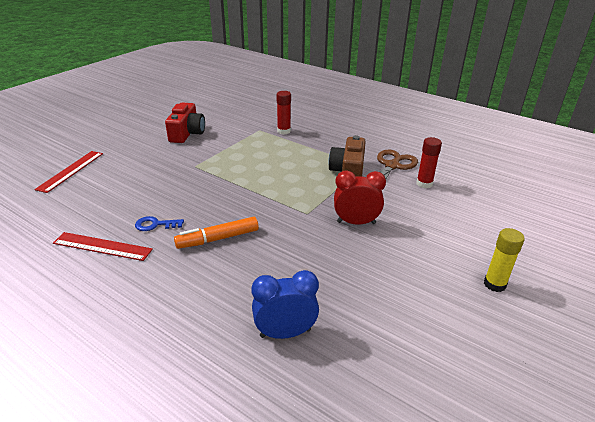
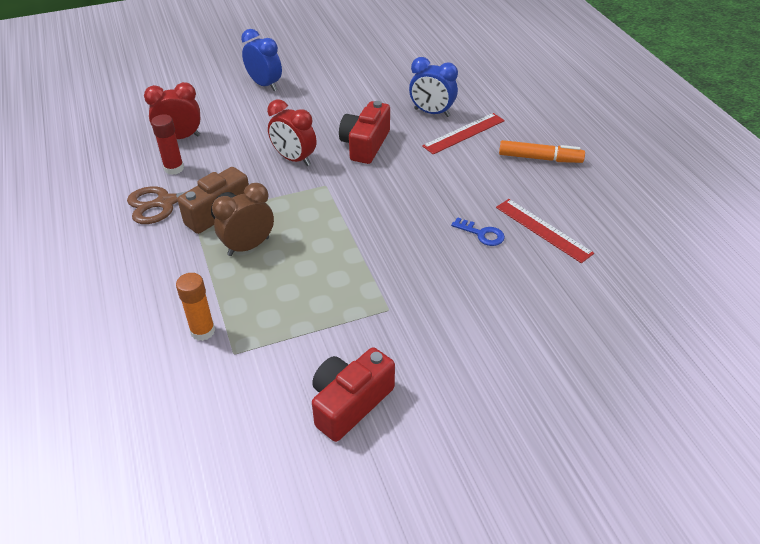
camera: 145 degrees left, 10 degrees up
red ruler [35,151,103,193] -> red ruler moved to [422,113,505,154]
orange marker [174,217,259,249] -> orange marker moved to [499,140,585,163]
red glue stick [277,91,291,135] -> orange glue stick [176,273,215,341]
yellow glue stick [484,228,525,292] -> blue clock [241,29,282,91]
none -> red clock [144,82,200,139]
none -> brown clock [212,183,274,256]
none -> red camera [339,101,390,164]

